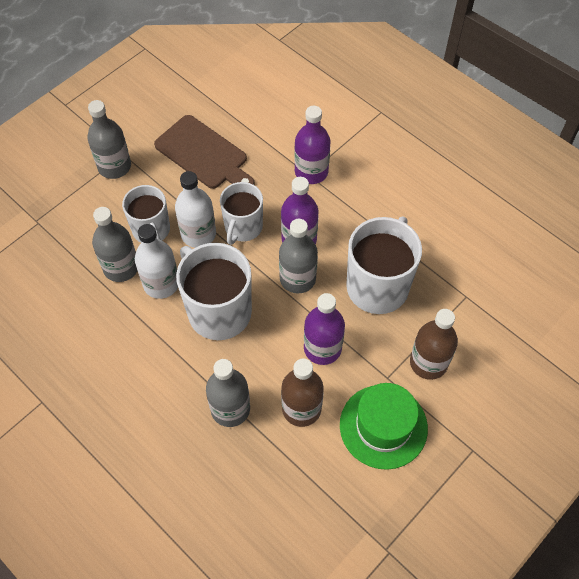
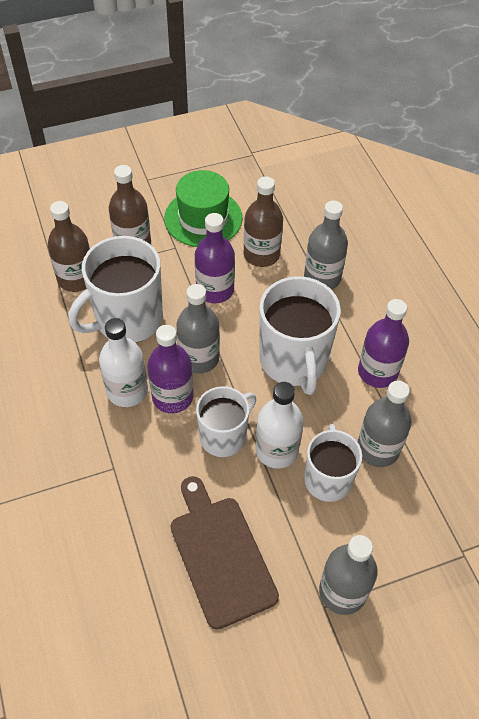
camera: 155 degrees left, 5 degrees down
white bottle [135,224,178,299] -> white bottle moved to [99,318,148,407]
purple bottle [294,106,330,184] -> purple bottle moved to [358,299,409,388]
none -> brown bottle [48,201,90,292]

